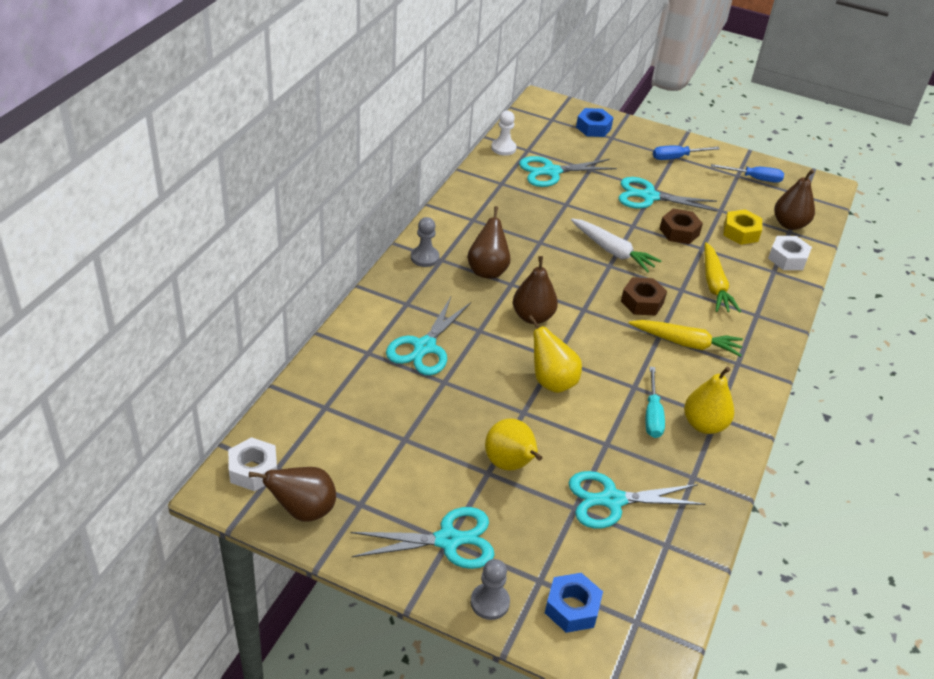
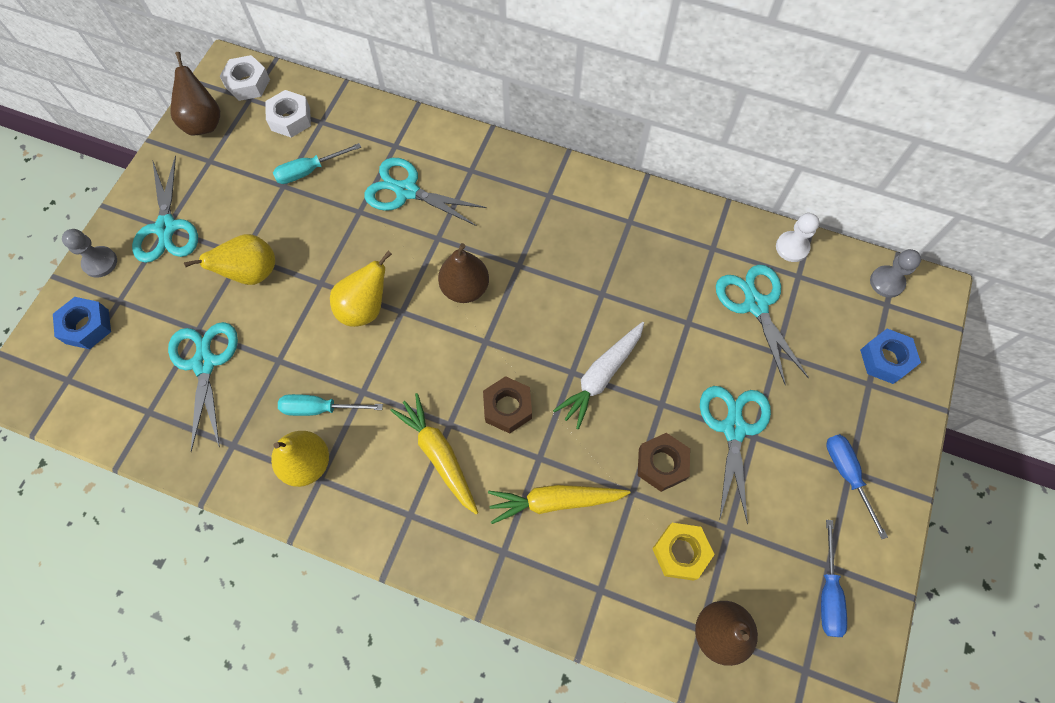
camera: 90 degrees right, 25 degrees up
grey pawn [411,217,439,267] -> grey pawn moved to [870,249,921,298]
brown pear [467,206,511,279] -> none
yellow carrot [629,320,743,357] -> yellow carrot turned 135 degrees clockwise [391,393,478,515]
white nut [768,236,812,270] -> white nut moved to [265,90,311,138]
none -> turquoise screwdriver [273,143,361,184]

